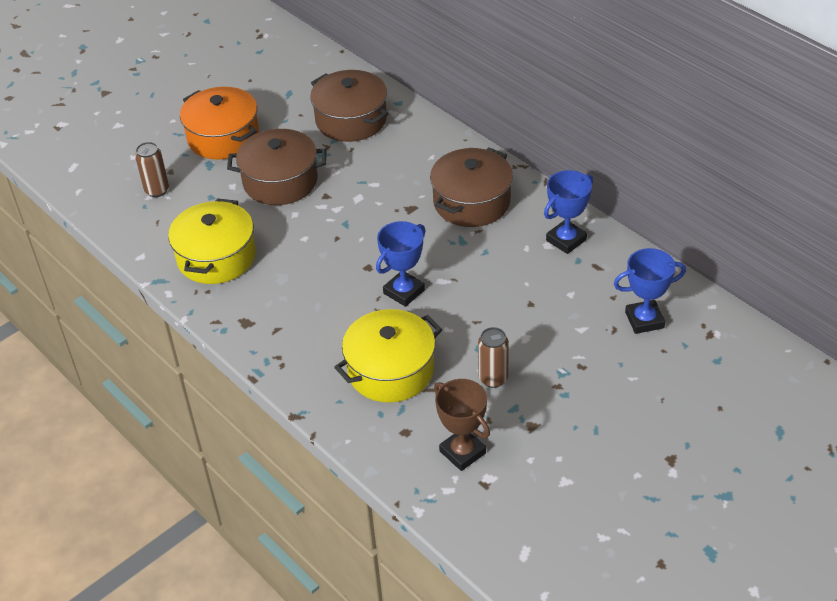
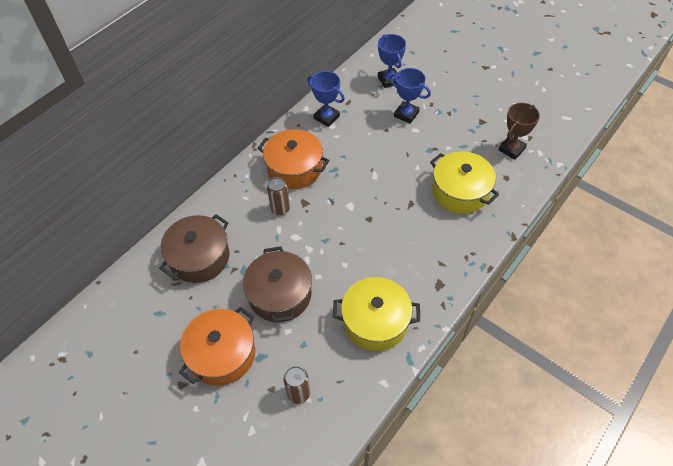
camera: 100 degrees left, 10 degrees up
blue trophy [376,221,426,307] -> blue trophy moved to [389,68,431,124]
brown pot [430,147,513,227] -> orange pot [257,129,330,189]
brown can [478,327,509,388] -> brown can moved to [267,177,290,216]

